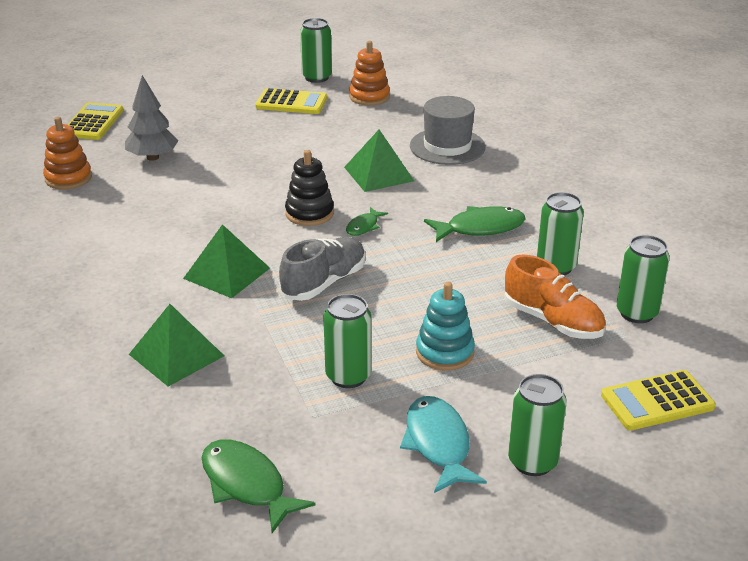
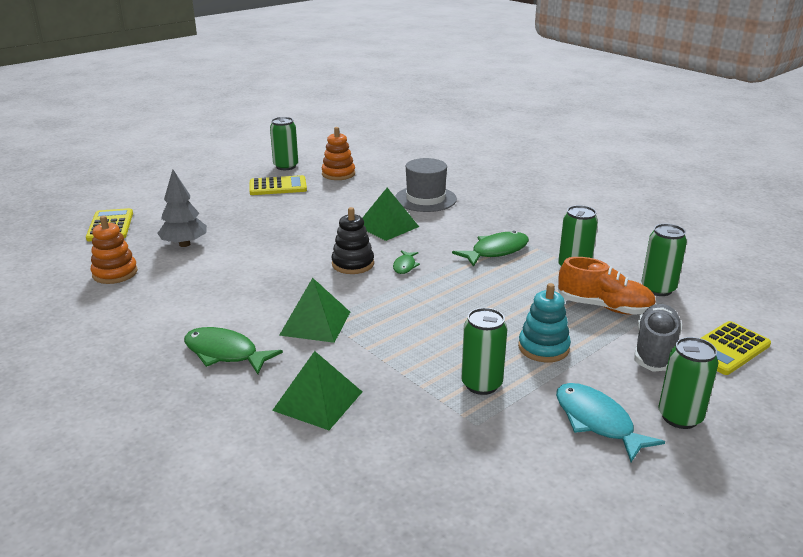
camera: 20 degrees left, 5 degrees down
green fish [202,440,315,533] -> green fish moved to [184,327,283,374]
grey shoe [279,237,365,301] -> grey shoe moved to [634,304,682,372]

